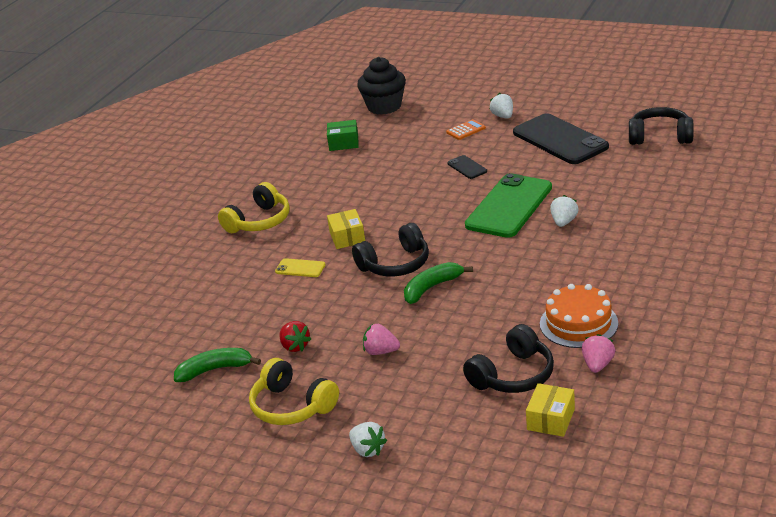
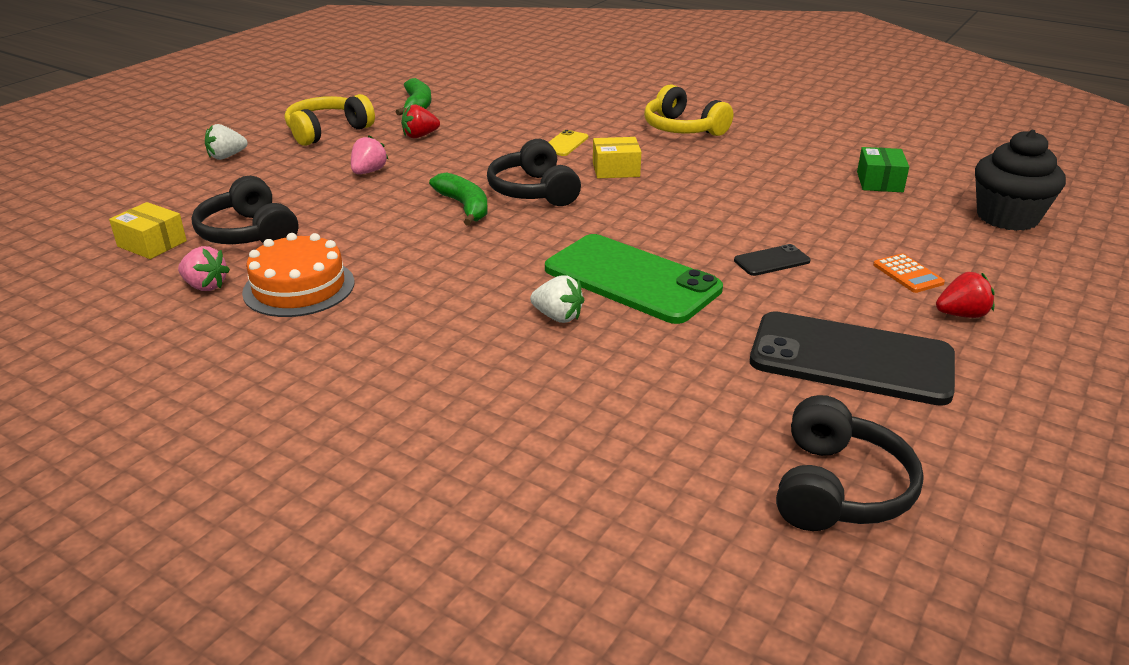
camera: 95 degrees right, 0 degrees up
white strawberry [490,93,513,119] -> red strawberry [936,272,995,318]
black phone [513,113,609,164] -> black phone turned 45 degrees clockwise [750,311,955,406]

